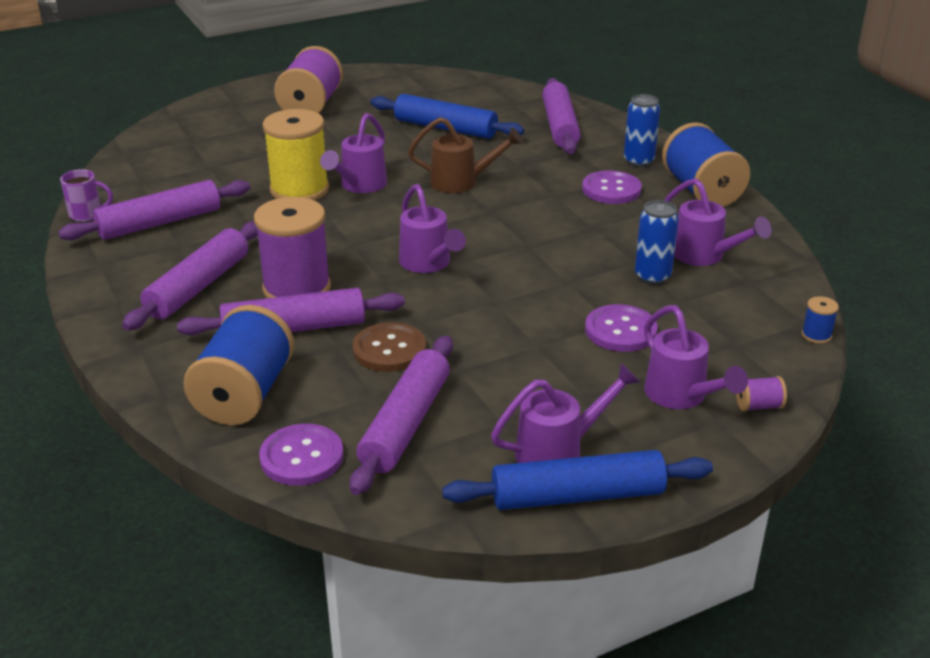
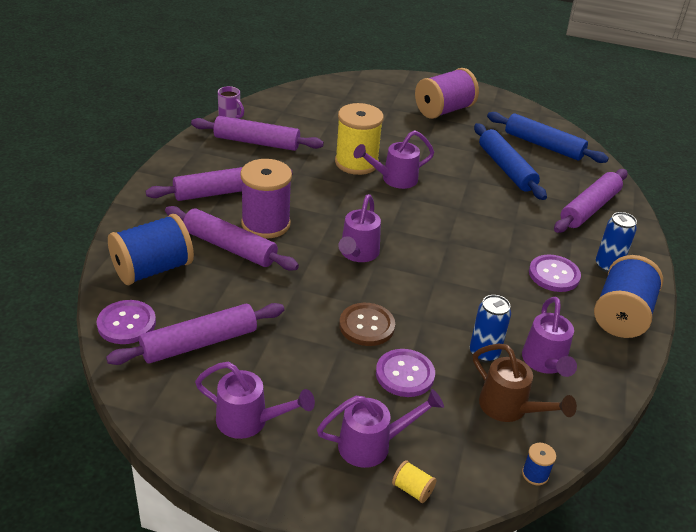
camera: 40 degrees right, 5 degrees up
brown button [353,322,426,372] -> brown button moved to [339,303,395,346]
brown watering can [408,117,523,193] -> brown watering can moved to [473,343,577,422]
blue rolling pin [442,450,713,510] -> blue rolling pin moved to [487,112,609,163]
purple watering can [644,305,748,409] -> purple watering can turned 120 degrees counterclockwise [317,389,444,468]
purple spool [736,376,787,411] -> yellow spool [392,460,436,503]

